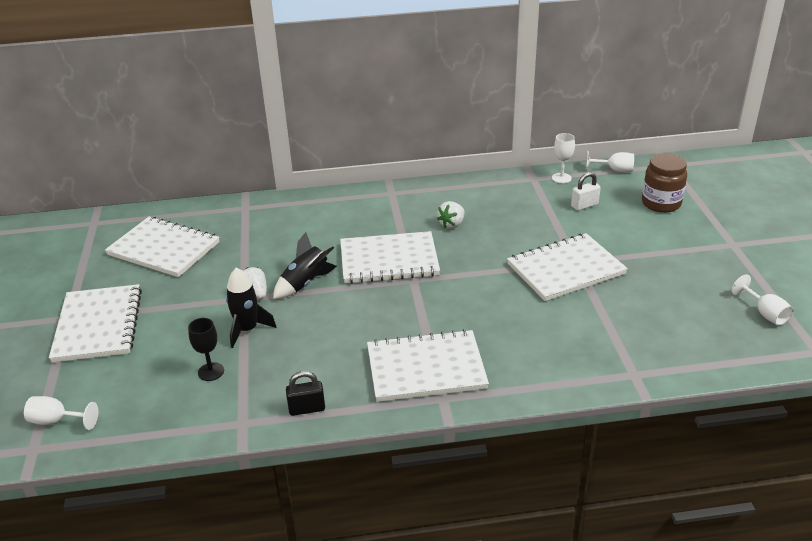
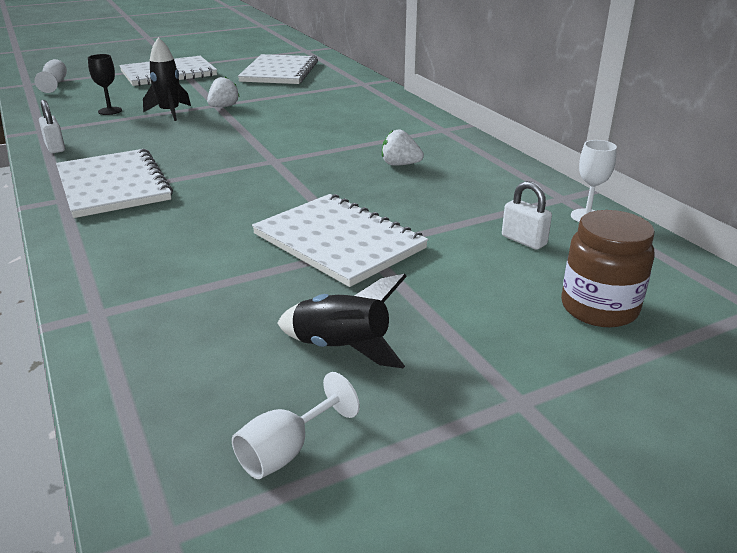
camera: 70 degrees right, 5 degrees down
black rocket [273,232,337,299] -> black rocket moved to [278,274,407,368]
black padlock [286,371,325,416] -> white padlock [39,100,65,153]
white notebook [340,231,440,284] -> none
white goblet [586,151,634,172] -> none

